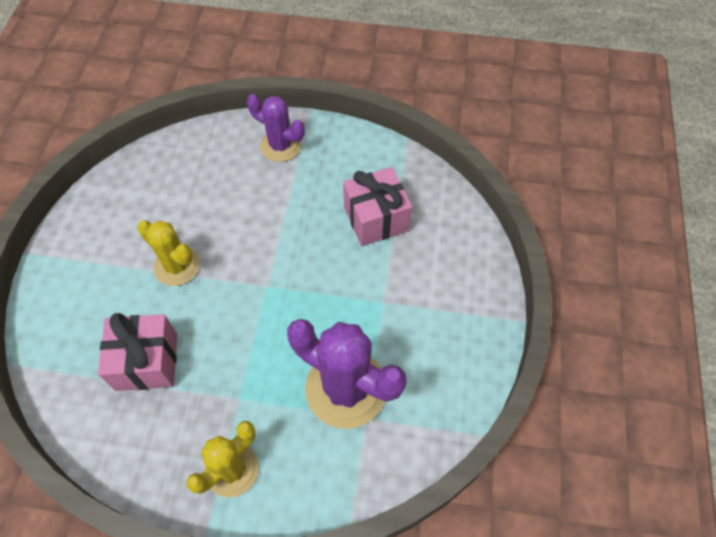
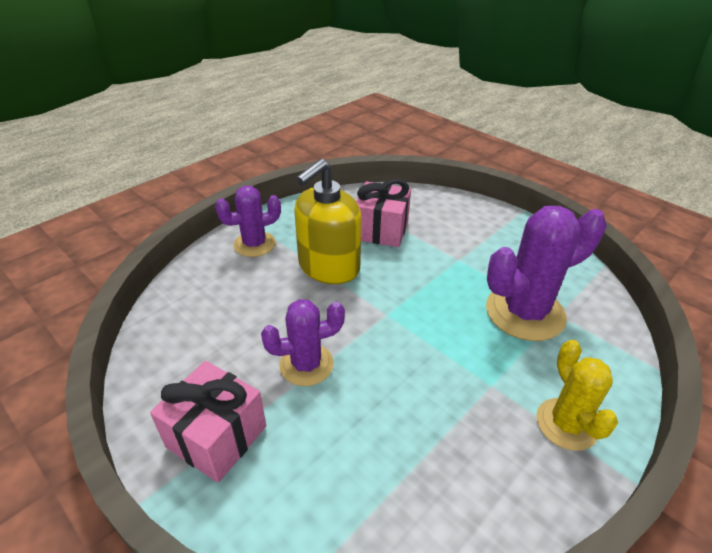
camera: 55 degrees left, 20 degrees down
pink gift [98,313,177,391] -> pink gift moved to [150,361,266,483]
yellow cactus [137,220,200,286] -> purple cactus [261,299,345,386]
none -> yellow soap dispenser [294,159,361,284]

